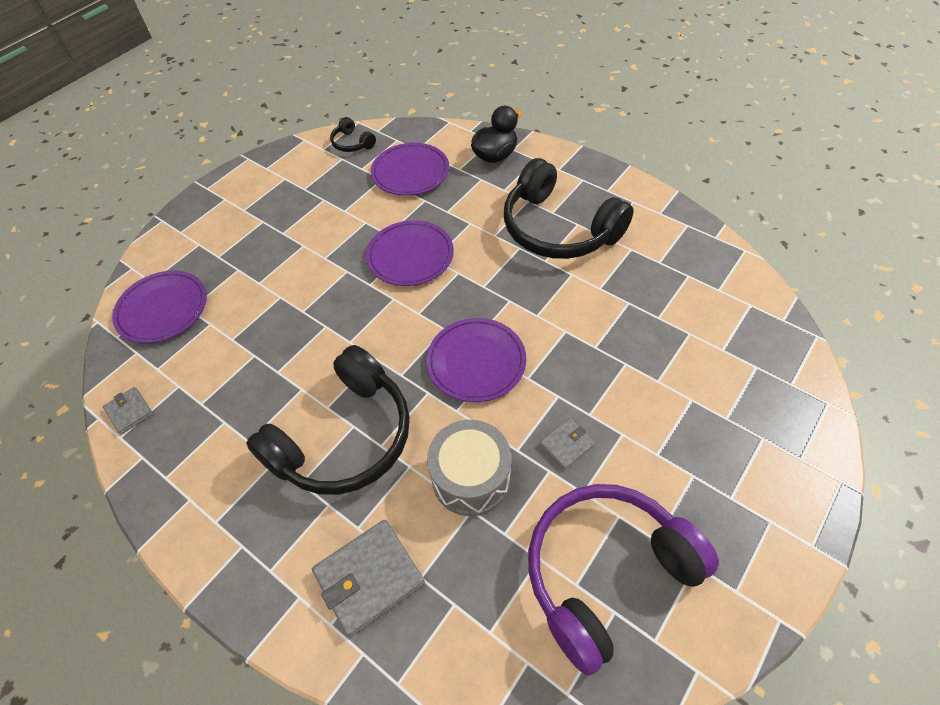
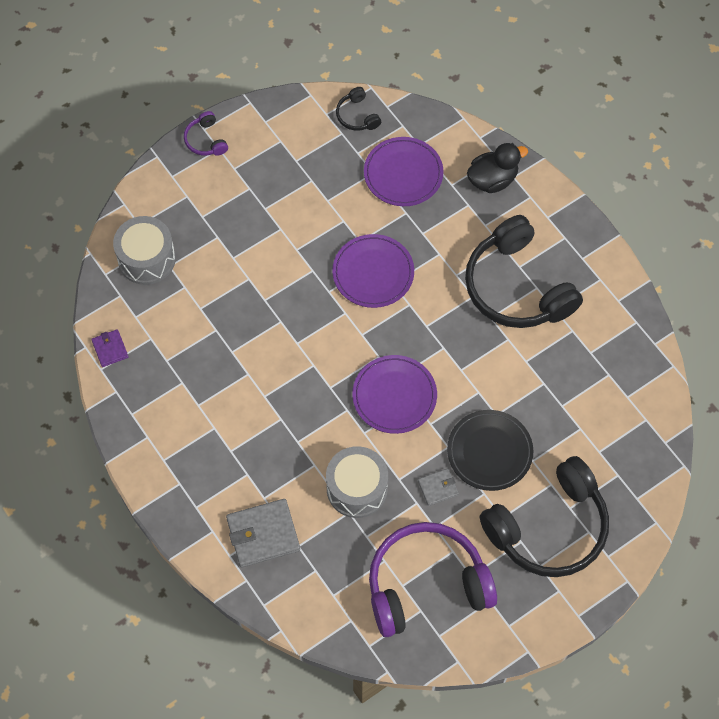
camera: 15 degrees right, 10 degrees up
grey wallet [103,387,153,434] -> purple wallet [91,329,129,367]
purple plate [112,270,207,344] -> grey drum [113,216,176,285]
black headphones [246,345,410,495] -> black headphones moved to [480,456,609,577]
none -> purple headphones [184,111,228,156]
none -> black plate [447,410,534,491]

